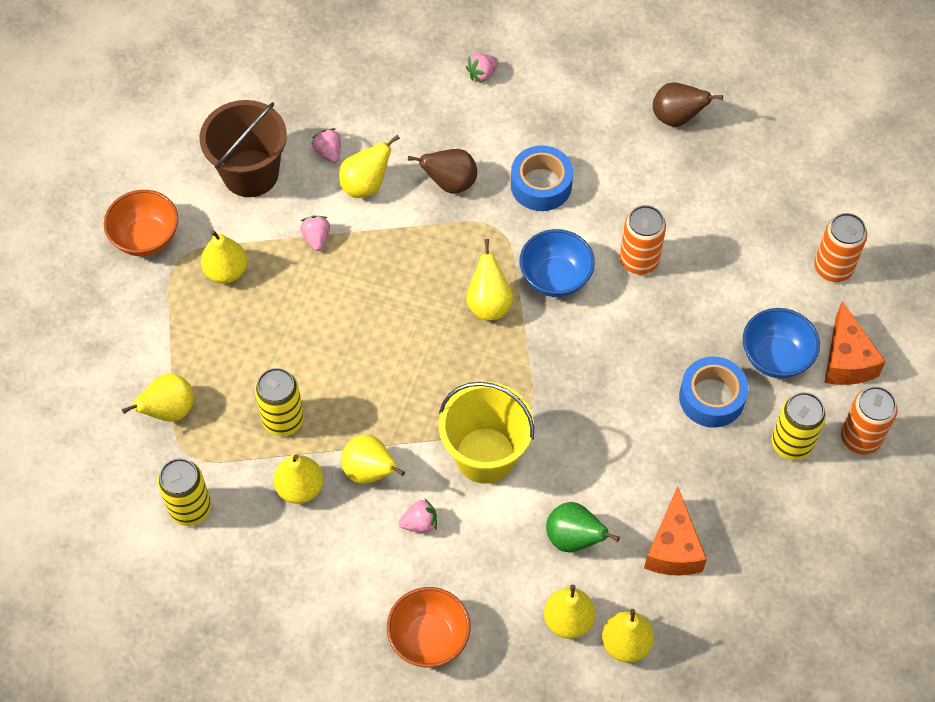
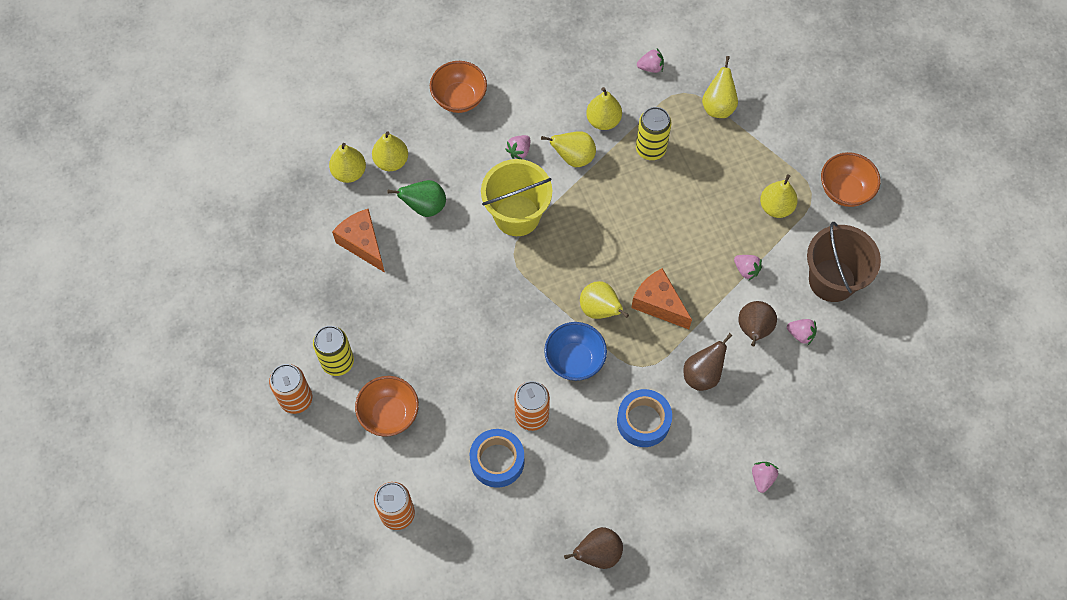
camera: 140 degrees right, 5 degrees up
yellow can [158,458,211,526] -> pink strawberry [637,49,664,73]
yellow pear [339,135,400,198] -> brown pear [738,301,777,346]
blue tape [679,356,749,428] -> blue tape moved to [470,429,524,488]
blue bowl [743,308,820,379] -> orange bowl [355,376,419,436]
orange cheese [824,301,886,385] -> orange cheese moved to [631,268,692,329]

